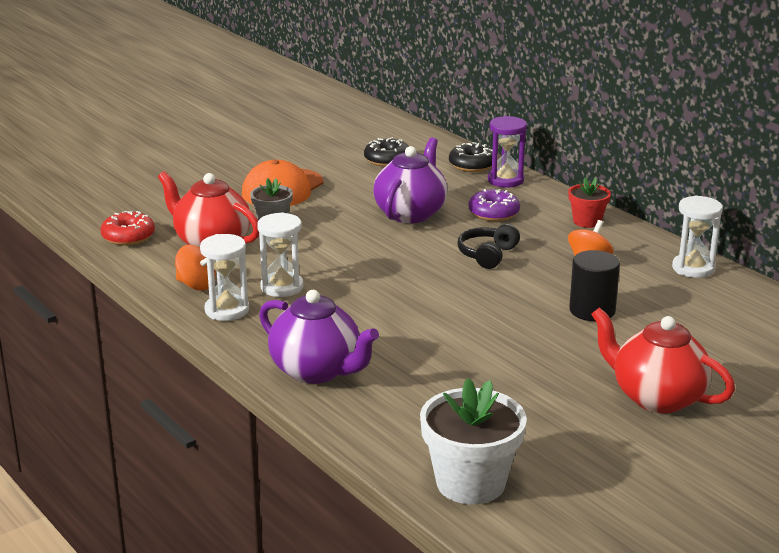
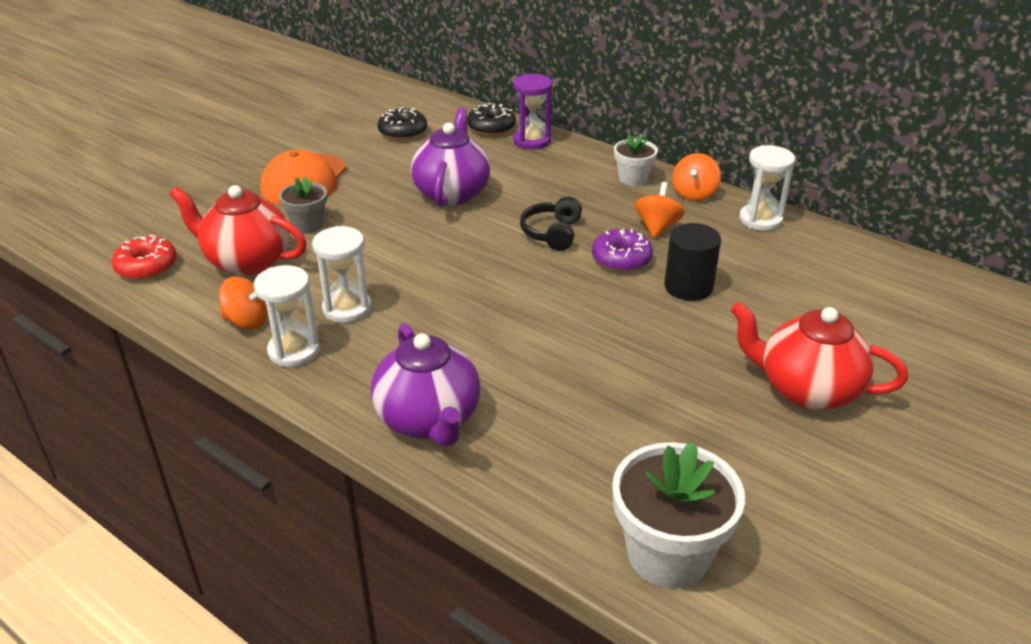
camera: 15 degrees left, 10 degrees up
purple teapot [259,290,379,384] -> purple teapot turned 45 degrees clockwise [371,323,480,447]
purple donut [469,189,520,221] -> purple donut moved to [592,229,653,272]
red flower pot [568,178,611,228] -> white flower pot [614,134,658,186]
none -> orange spinning top [672,153,721,201]

